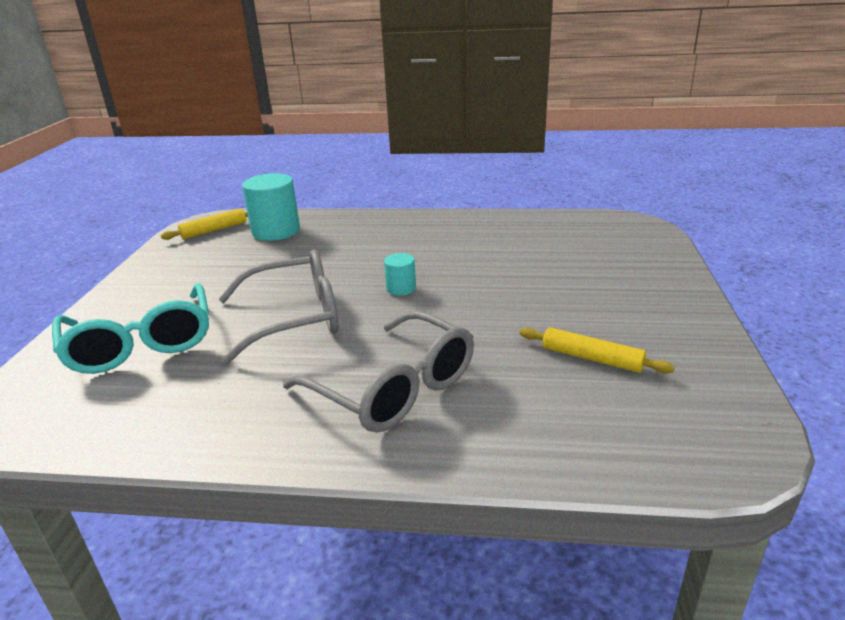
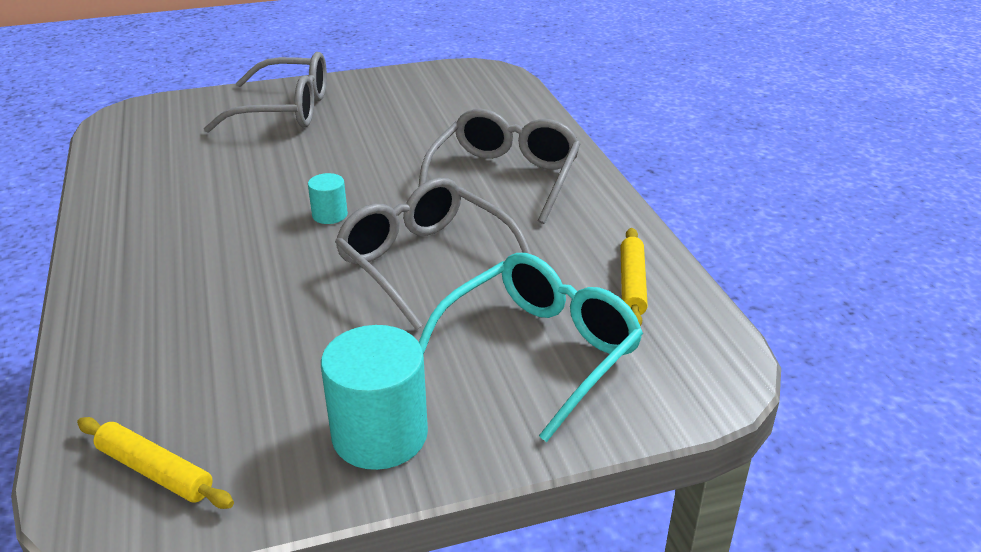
camera: 115 degrees left, 5 degrees up
turquoise cylinder [242,173,300,241] -> turquoise cylinder moved to [321,325,428,470]
yellow rolling pin [520,327,675,374] -> yellow rolling pin moved to [621,228,648,326]
none -> grey glasses [204,52,327,133]

